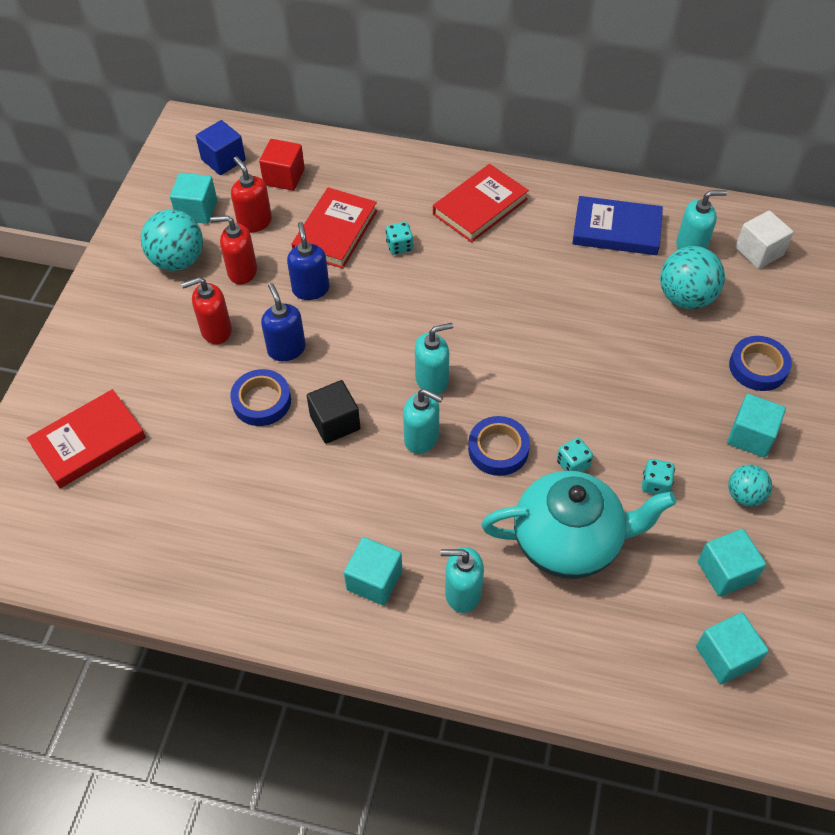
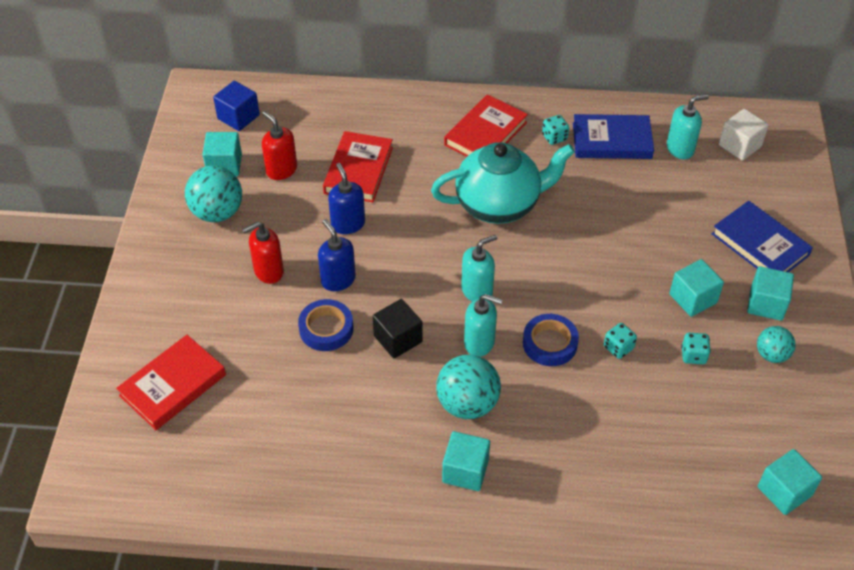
camera: 10 degrees left, 5 degrees down
red soap dispenser [210,216,257,285] -> none
red cube [259,139,305,191] -> none
turquoise dice [386,222,413,255] -> turquoise dice moved to [542,115,569,145]
turquoise soap dispenser [441,547,484,613] -> none
turquoise teapot [481,471,676,579] -> turquoise teapot moved to [431,142,575,224]
turquoise ball [660,246,725,309] -> turquoise ball moved to [436,355,501,419]
turquoise cube [698,529,766,597] -> turquoise cube moved to [669,259,724,317]
blue tape [729,336,792,391] -> blue book [712,201,813,272]

